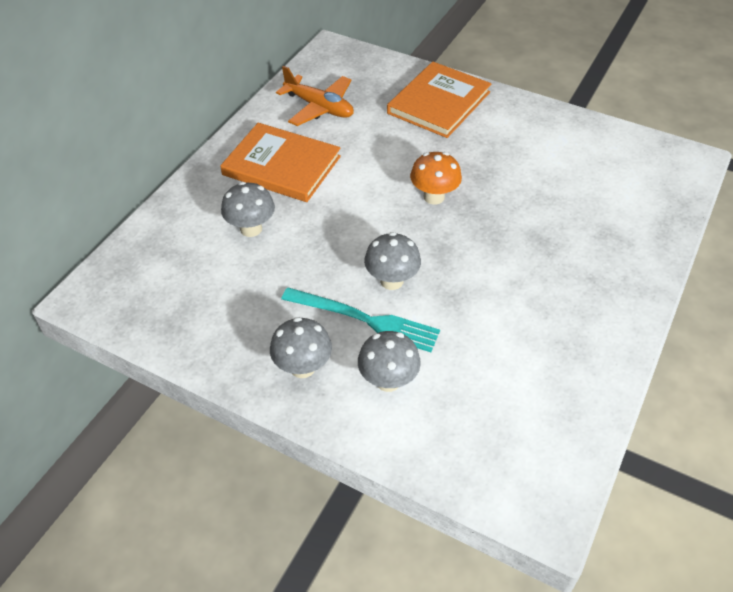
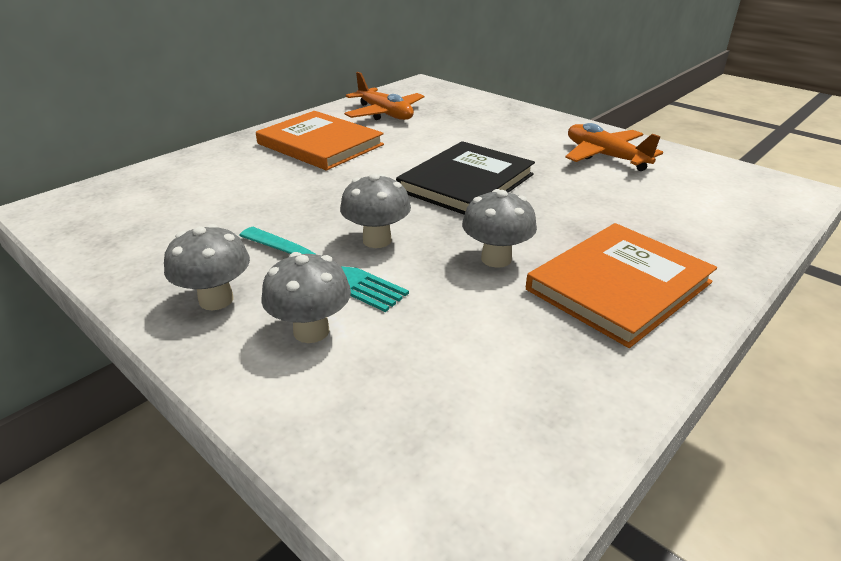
camera: 15 degrees right, 15 degrees down
grey mushroom [221,182,275,237] -> grey mushroom moved to [462,189,537,268]
orange book [387,62,491,138] -> orange book moved to [526,223,717,348]
orange mushroom [410,152,462,204] -> black book [396,141,535,215]
none -> orange plane [565,123,663,171]

